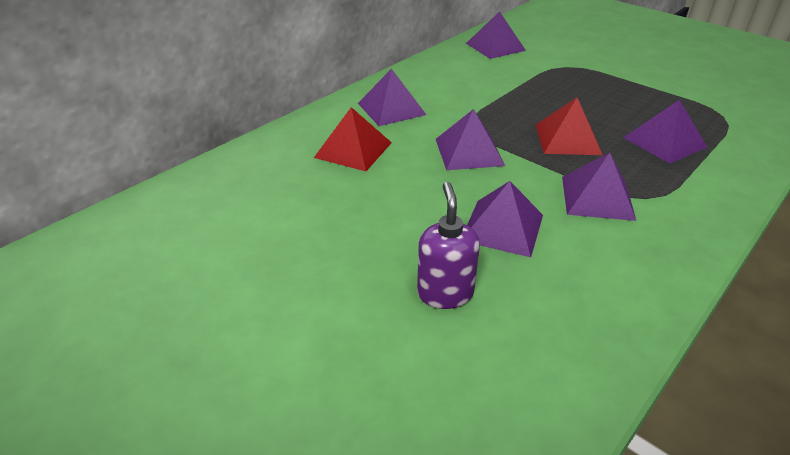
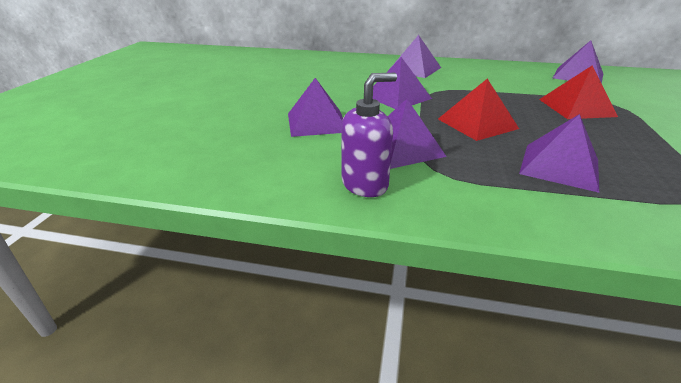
camera: 60 degrees right, 5 degrees down
red pyramid [314,107,392,171] -> red pyramid moved to [539,66,618,119]
purple soap dispenser [417,182,480,309] -> purple soap dispenser moved to [342,73,397,197]

